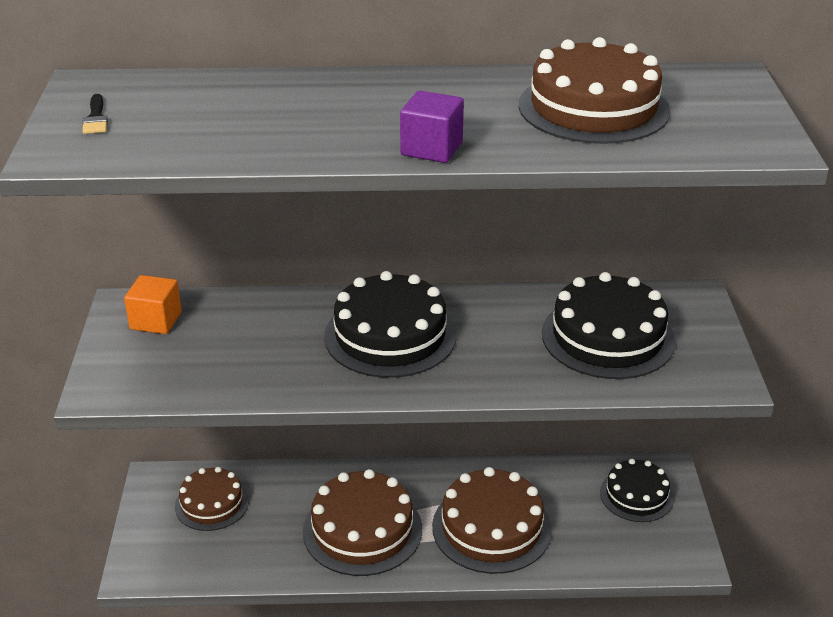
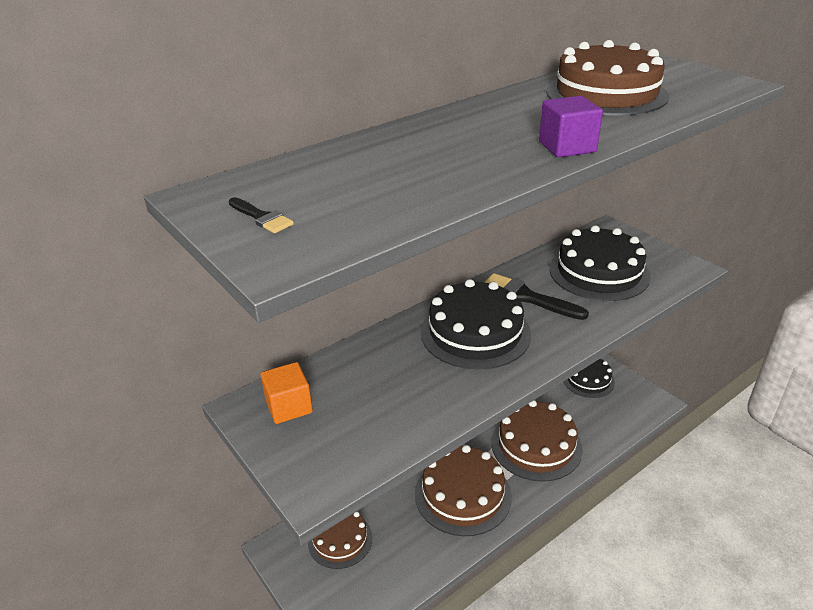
camera: 35 degrees left, 0 degrees up
none -> black brush [484,273,589,320]

